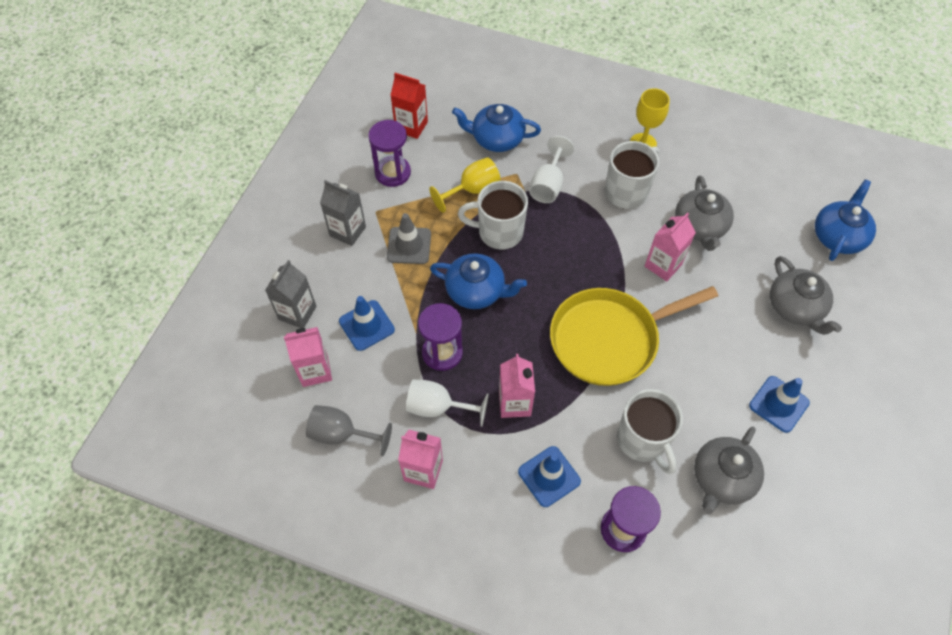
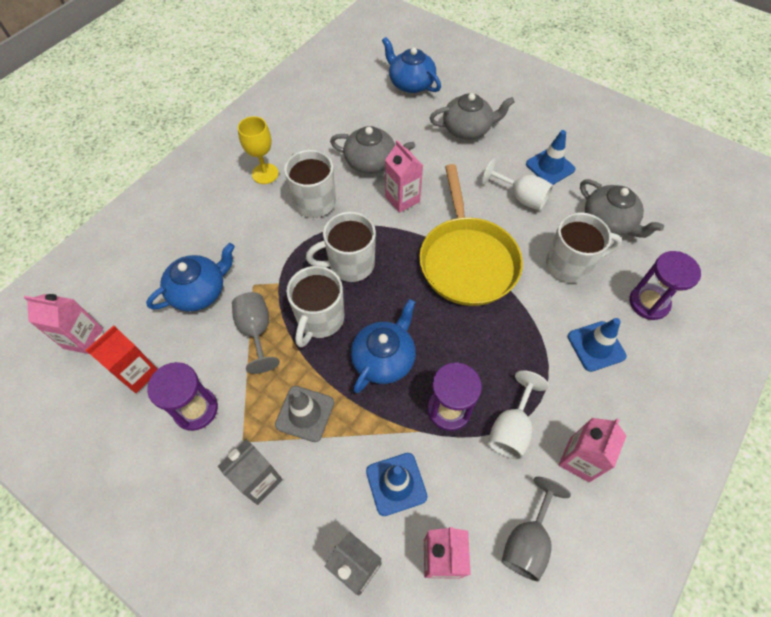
camera: 75 degrees left, 0 degrees up
yellow goblet [429,157,500,213] -> grey goblet [232,292,280,374]
blue teapot [452,104,541,152] -> blue teapot turned 150 degrees counterclockwise [146,243,235,312]
pink carton [499,354,535,418] -> pink carton moved to [23,294,103,354]
white goblet [529,136,574,203] -> white goblet moved to [482,158,553,210]
none -> white mug [306,212,376,282]

